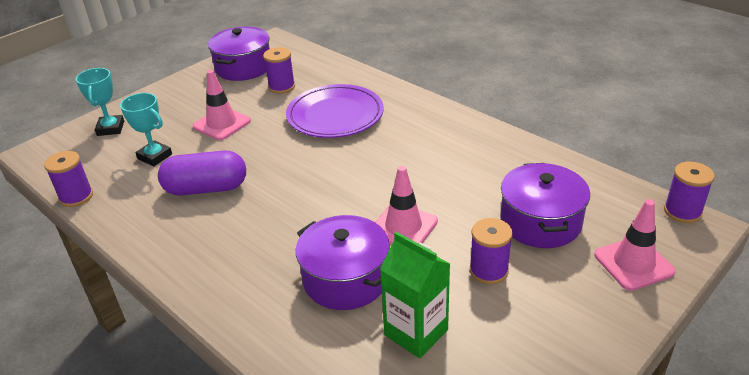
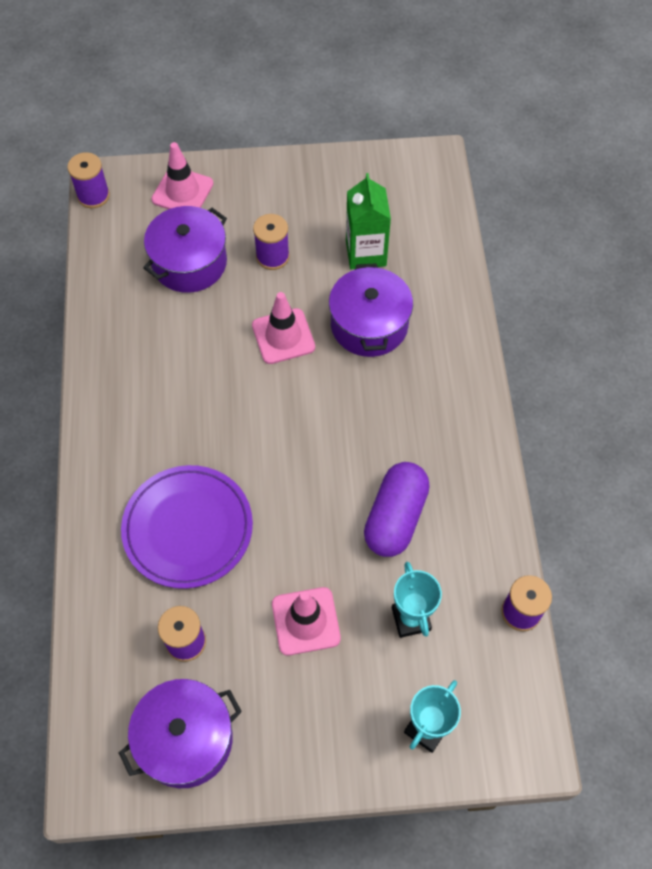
camera: 140 degrees left, 25 degrees up
purple capsule [158,151,246,196] -> purple capsule turned 75 degrees clockwise [364,462,430,557]

